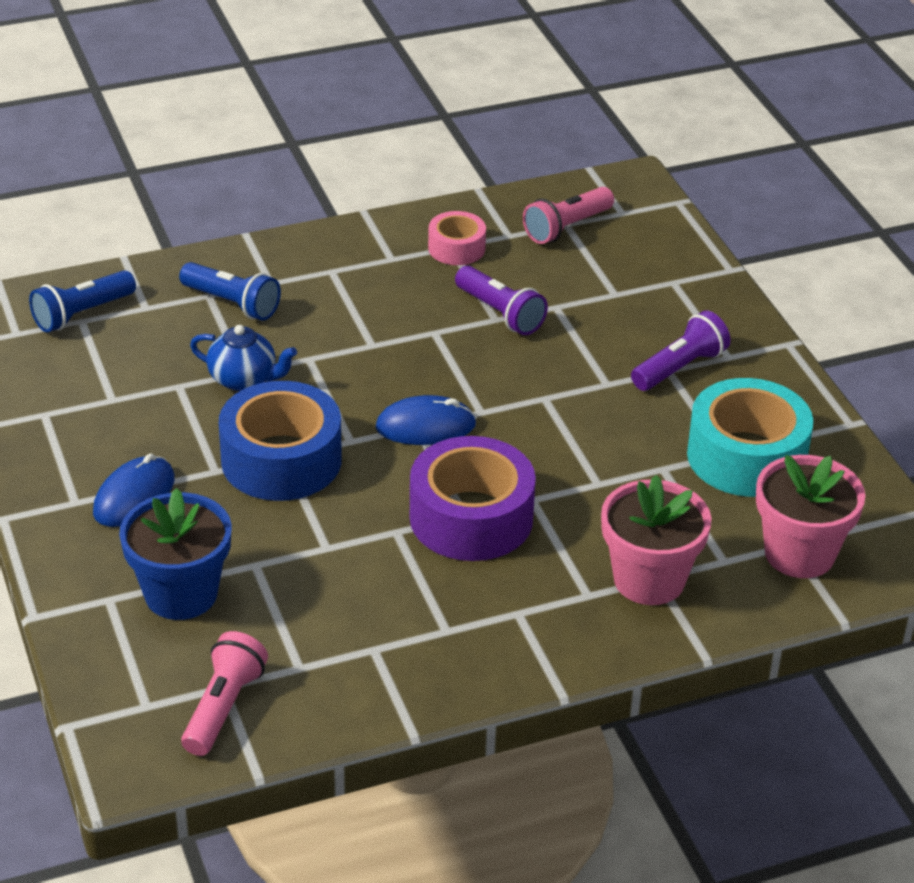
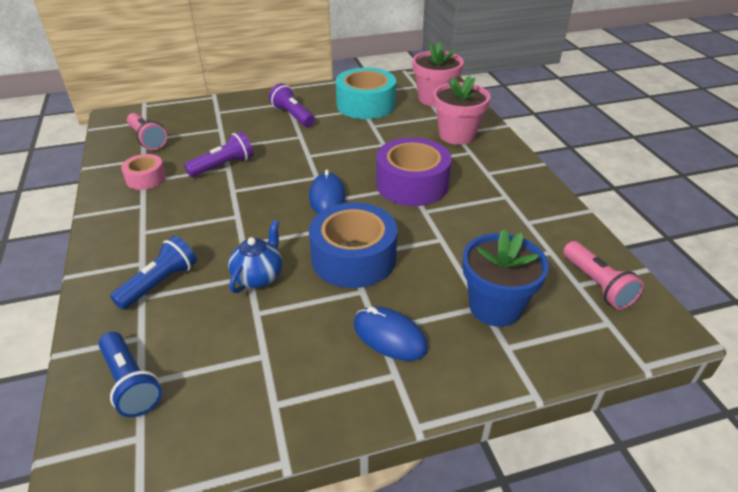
camera: 85 degrees left, 0 degrees up
pink flashlight [181,631,268,756] -> pink flashlight turned 135 degrees counterclockwise [563,241,644,310]

